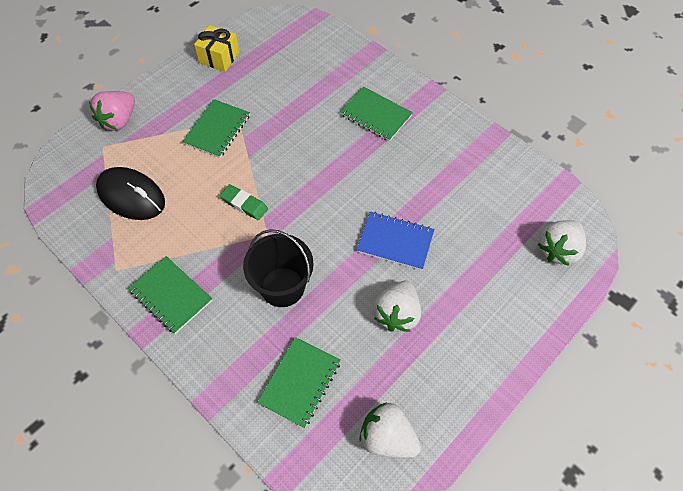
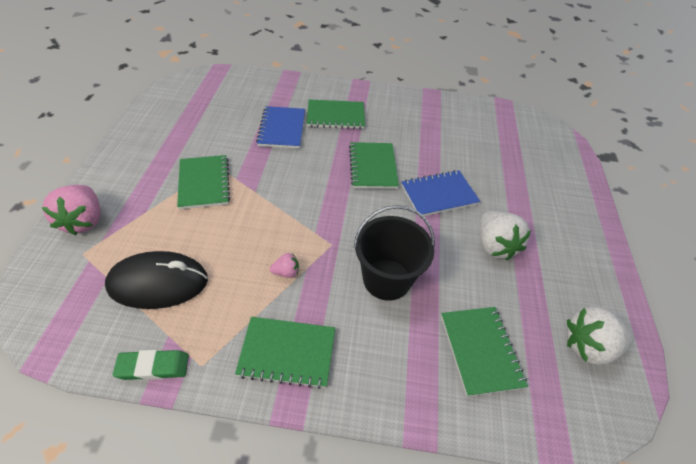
camera: 40 degrees left, 10 degrees down
yellow gift [194,25,239,72] -> none
green eraser [220,184,268,220] -> green eraser moved to [113,350,189,380]
white strawberry [537,220,586,266] -> none
none -> blue notebook [256,106,305,149]
none -> pink strawberry [270,253,299,278]
none -> green notebook [349,142,399,189]

